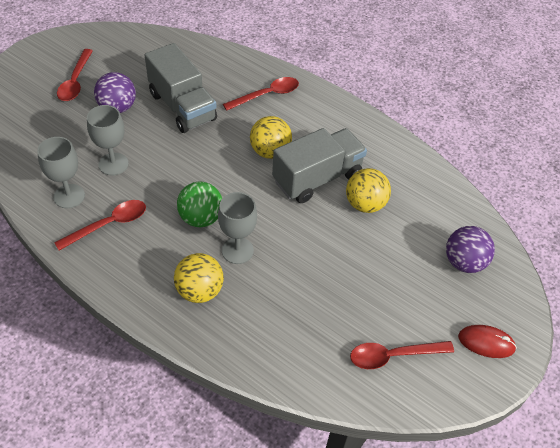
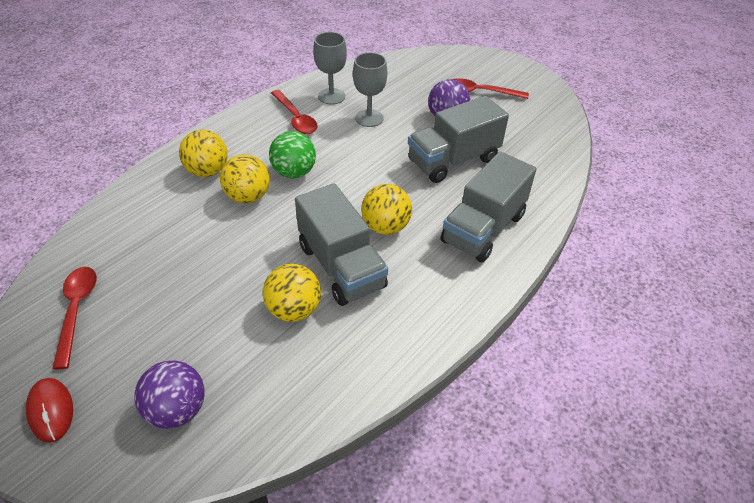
camera: 95 degrees right, 5 degrees down
grey goblet [218,192,257,264] -> yellow ball [220,154,270,203]
red spoon [223,77,299,111] -> grey truck [440,152,537,262]
red mouse [458,325,517,358] -> red mouse turned 45 degrees counterclockwise [26,378,73,443]

